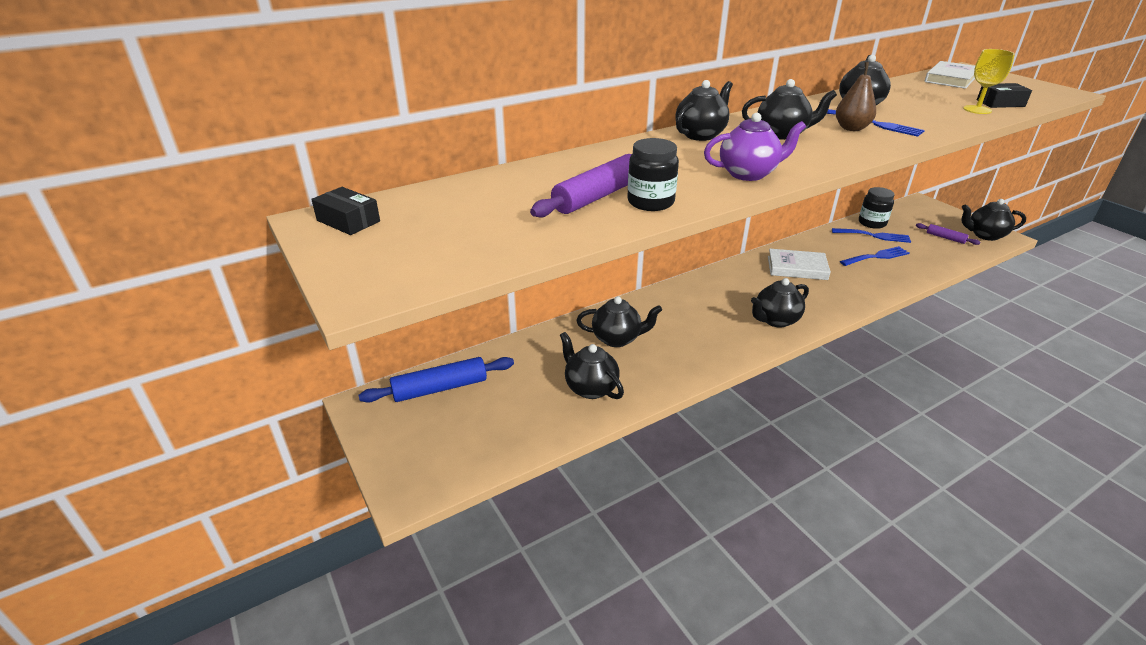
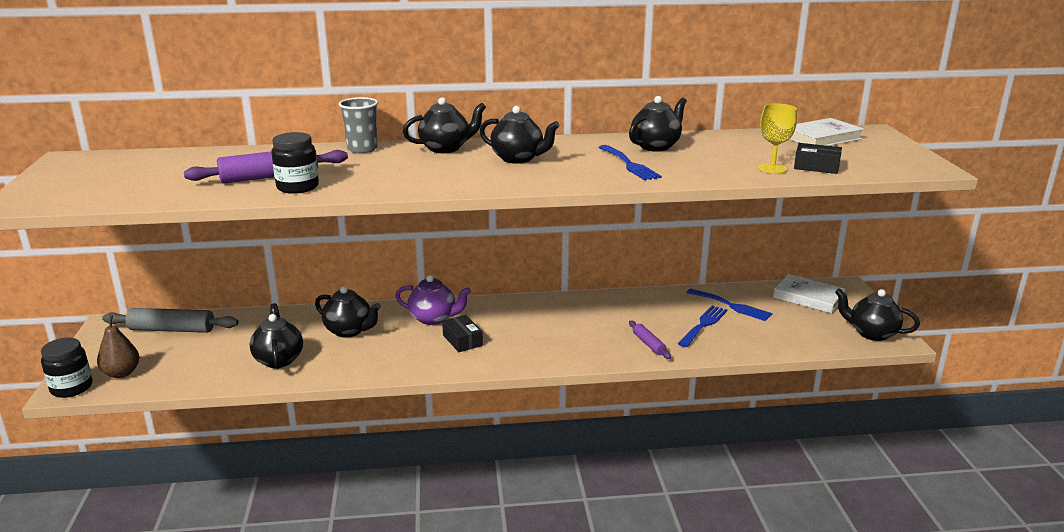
camera: 25 degrees right, 10 degrees down
black box [311,187,380,235] -> black box moved to [442,315,483,352]
blue rolling pin [359,357,514,403] -> grey rolling pin [102,308,238,333]
purple teapot [704,113,806,181] -> purple teapot moved to [395,275,471,325]
black teapot [751,278,809,327] -> none
white book [768,249,831,280] -> white book moved to [773,274,846,314]
brown pear [836,62,876,131] -> brown pear moved to [97,315,139,378]
blue fork [840,246,910,266] -> blue fork turned 60 degrees counterclockwise [678,305,727,347]
black jar [859,187,895,229] -> black jar moved to [41,337,93,398]
purple rolling pin [916,223,981,245] -> purple rolling pin moved to [629,321,671,359]
none -> grey cup [339,97,378,153]

